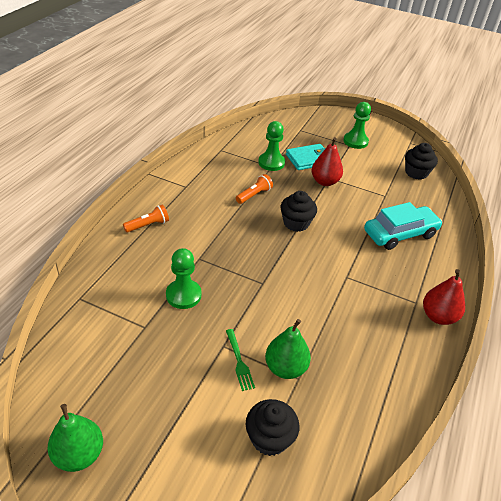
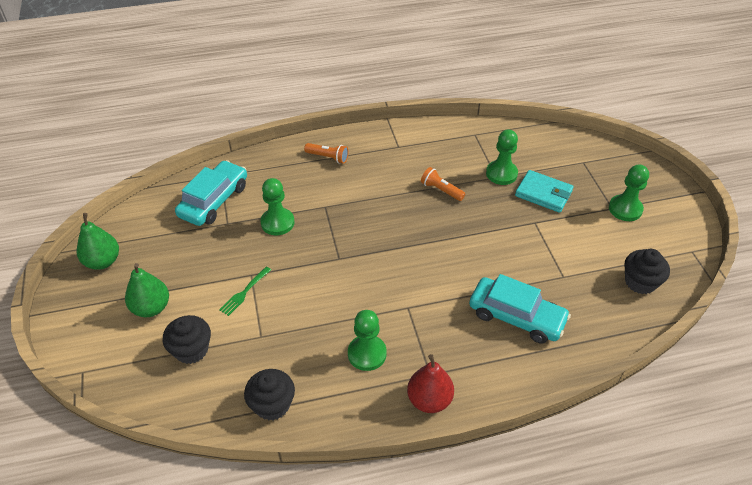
camera: 55 degrees right, 5 degrees up
orange flashlight [236,174,273,204] -> orange flashlight turned 150 degrees counterclockwise [421,167,466,201]
green pear [265,319,311,379] -> green pear moved to [125,263,169,317]
black cupcake [280,191,317,232] -> black cupcake moved to [244,369,295,421]
red pear [312,137,343,186] -> none
none -> turquoise car [175,160,247,226]
none -> green pawn [348,310,387,371]

